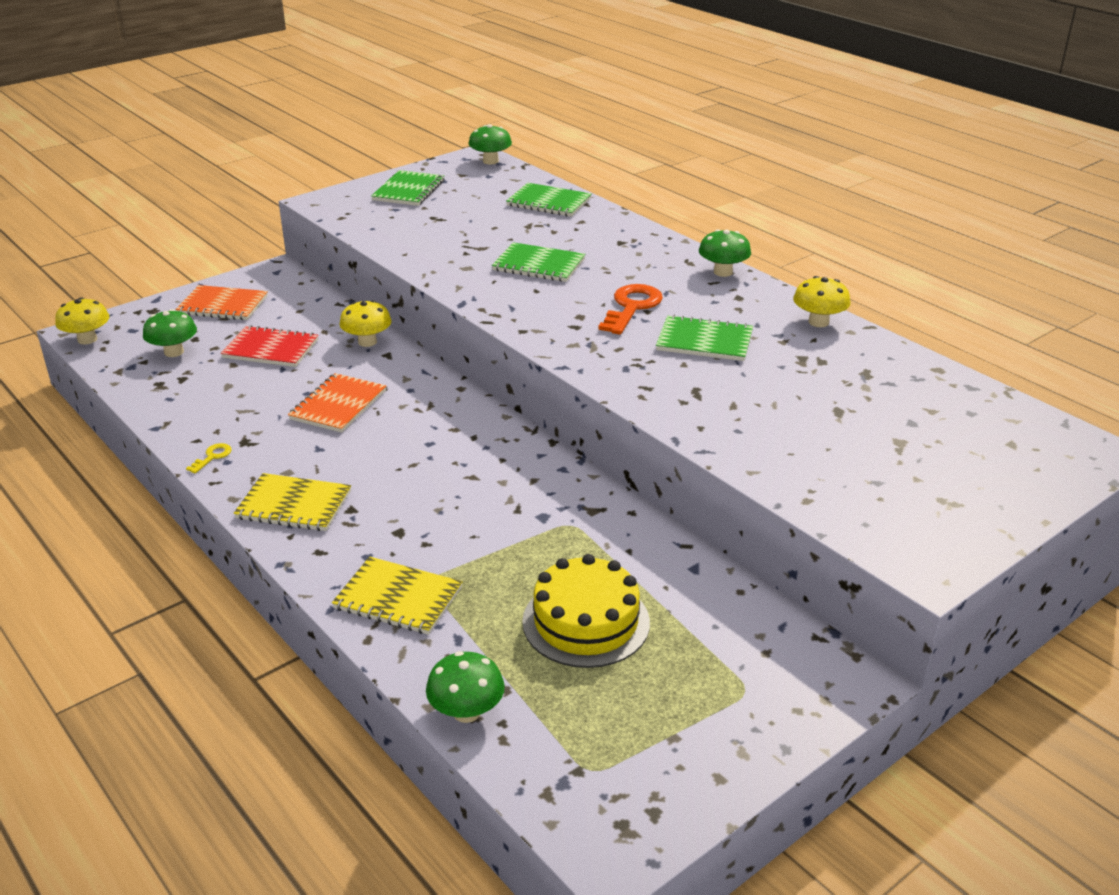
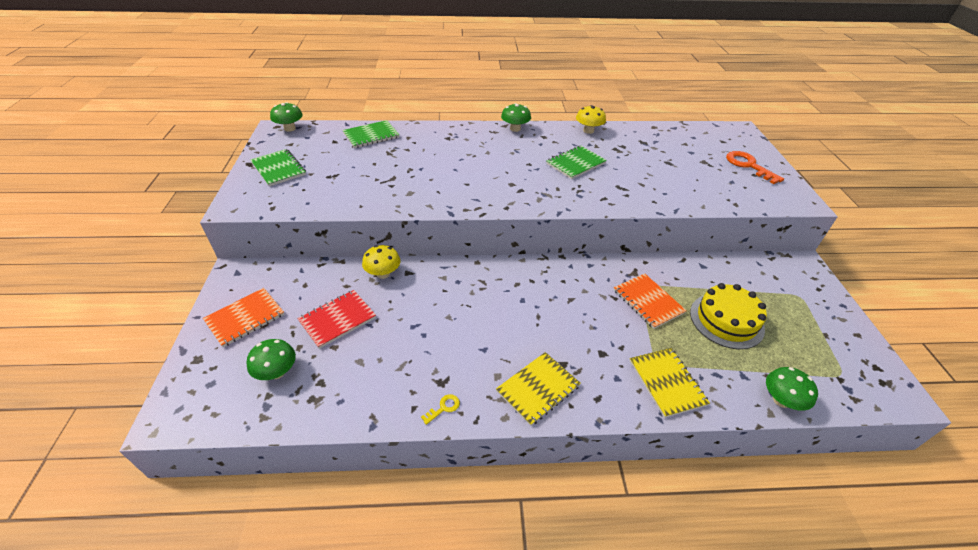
camera: 55 degrees left, 10 degrees up
yellow mushroom [55,297,109,345] -> none
yellow key [186,443,232,473] -> yellow key turned 75 degrees clockwise [421,394,460,425]
orange notebook [288,373,386,433] -> orange notebook moved to [614,274,687,329]
yellow notebook [332,557,463,635] -> yellow notebook turned 75 degrees counterclockwise [630,348,710,418]
green notebook [492,242,585,282] -> none
orange key [598,284,663,335] -> orange key moved to [726,151,784,184]

